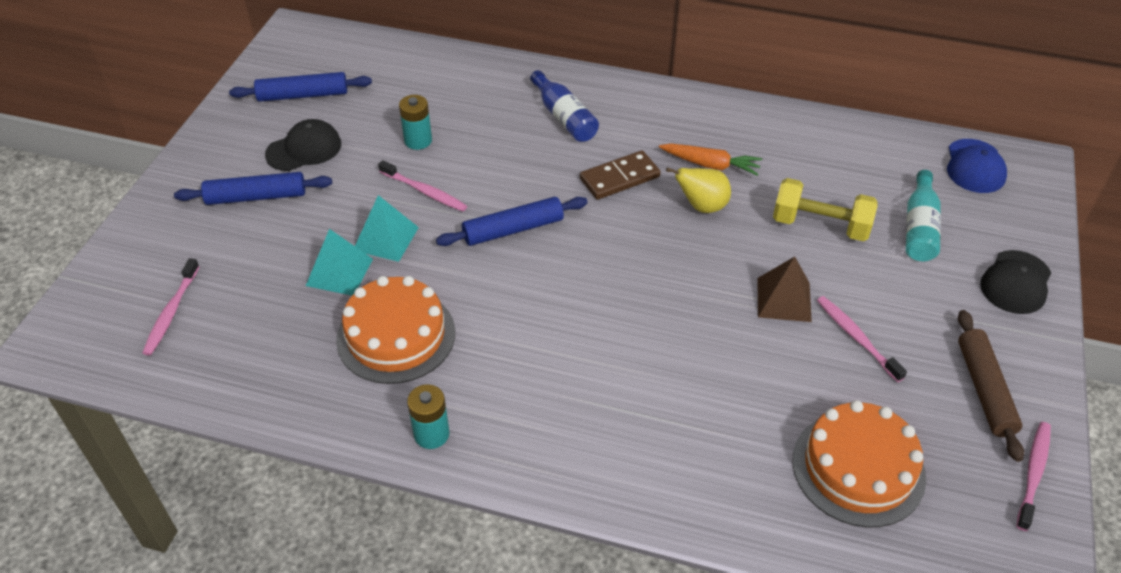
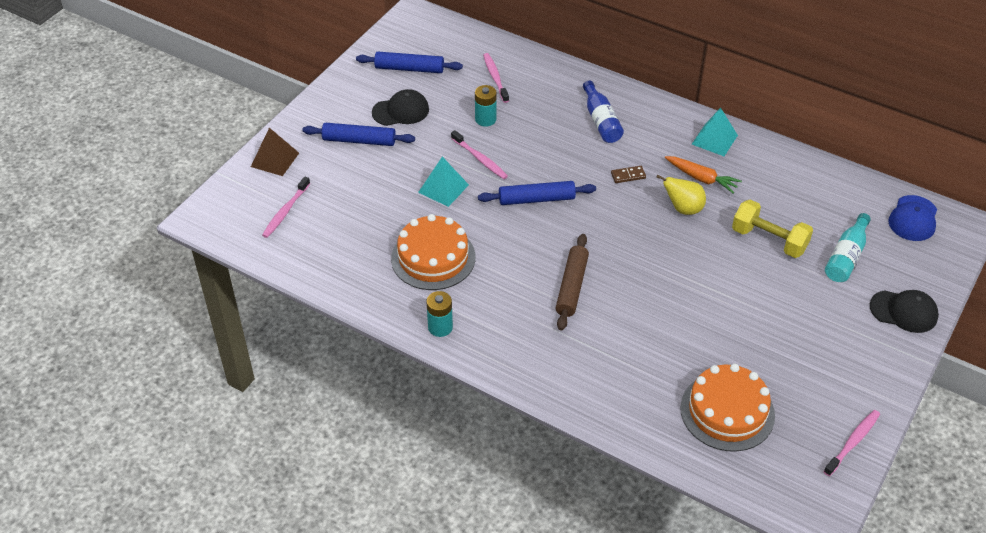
camera: 15 degrees right, 0 degrees up
turquoise pyramid [306,229,373,295] -> turquoise pyramid moved to [692,108,738,156]
brown domino [580,150,661,200] -> brown domino [611,166,646,183], size x0.57
brown pyramid [758,257,812,322] -> brown pyramid moved to [251,128,299,176]
pink toothbrush [817,296,907,382] -> pink toothbrush moved to [483,53,509,103]
brown rolling pin [958,310,1024,462] -> brown rolling pin moved to [556,234,589,331]
black cap [980,250,1051,314] -> black cap turned 120 degrees counterclockwise [870,290,939,333]

